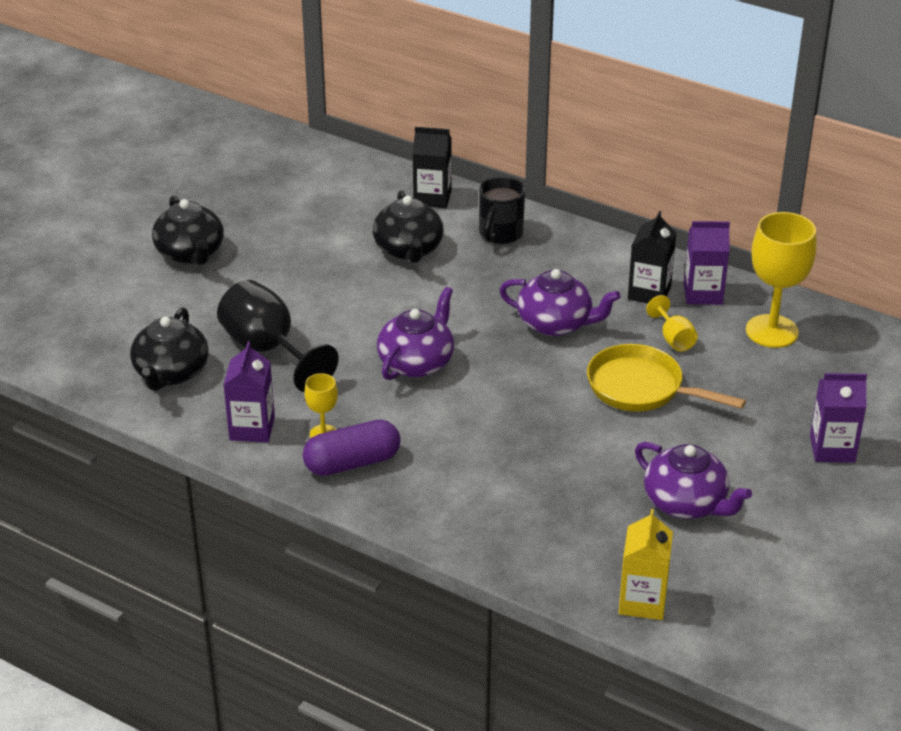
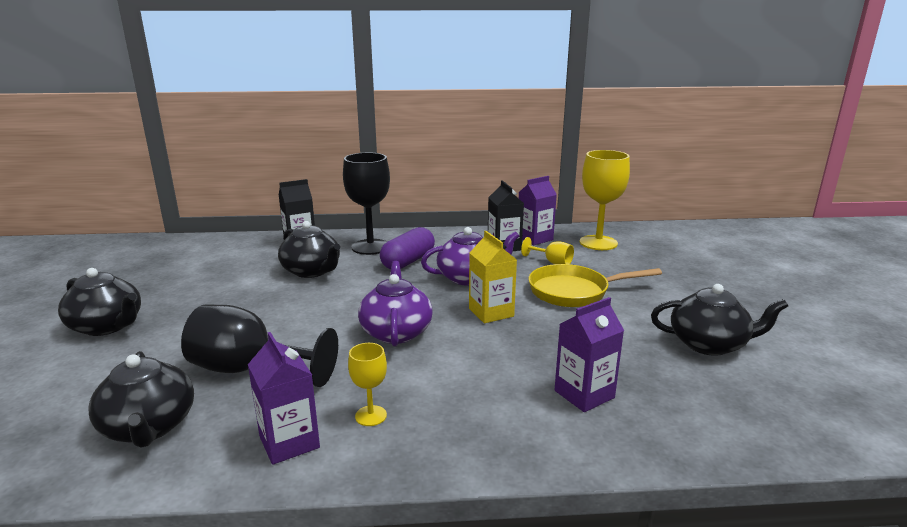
camera: 35 degrees left, 15 degrees down
purple capsule [303,420,401,476] -> purple capsule moved to [380,227,435,269]
black mug [479,177,525,244] -> black goblet [343,153,390,255]
yellow carton [619,509,673,620] -> yellow carton moved to [469,231,517,323]
purple teapot [635,442,752,519] -> black teapot [651,284,788,356]
purple carton [810,373,867,463] -> purple carton moved to [555,297,624,412]

